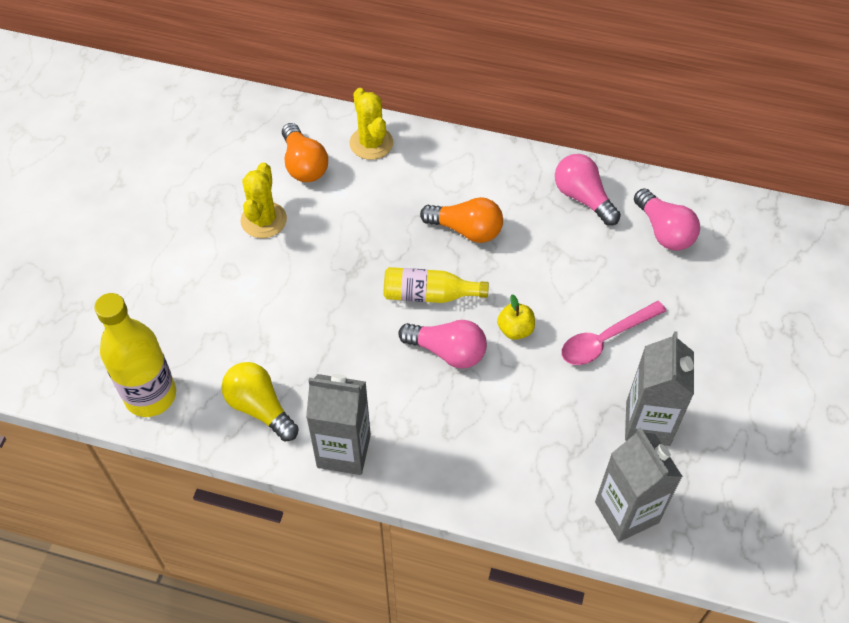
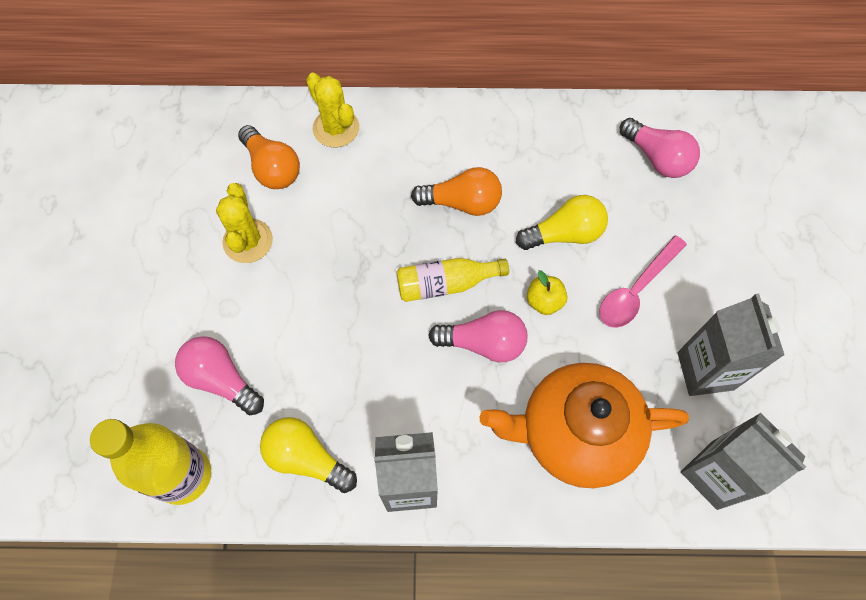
camera: 15 degrees left, 10 degrees up
pink light bulb [555,154,621,226] -> pink light bulb moved to [175,336,264,415]
none -> orange teapot [480,363,689,488]
none -> yellow light bulb [516,195,608,250]

